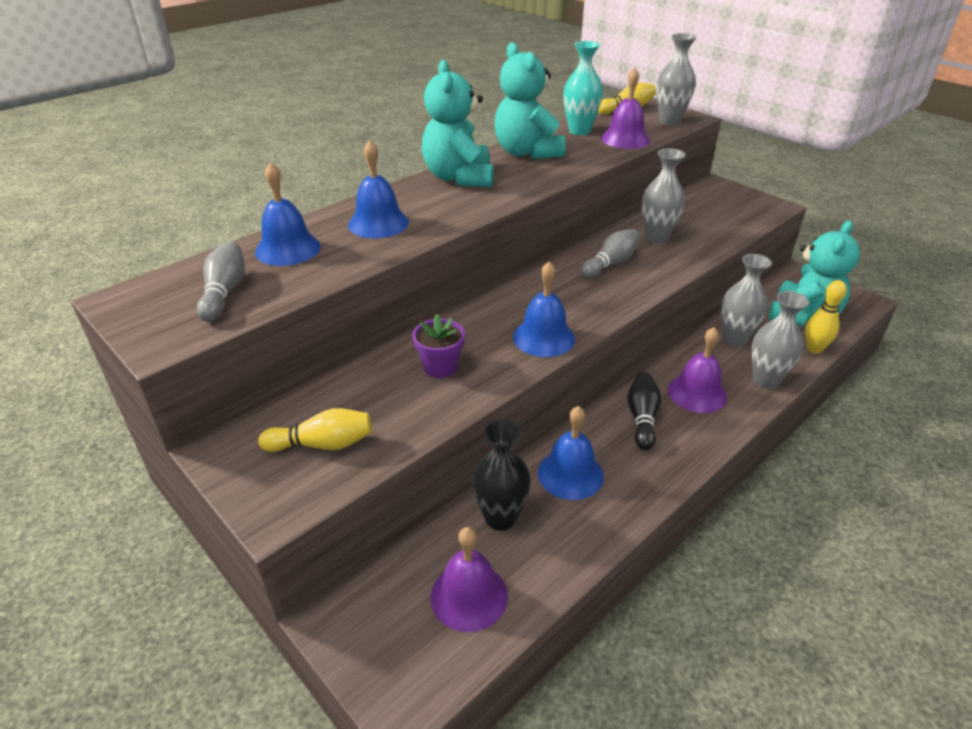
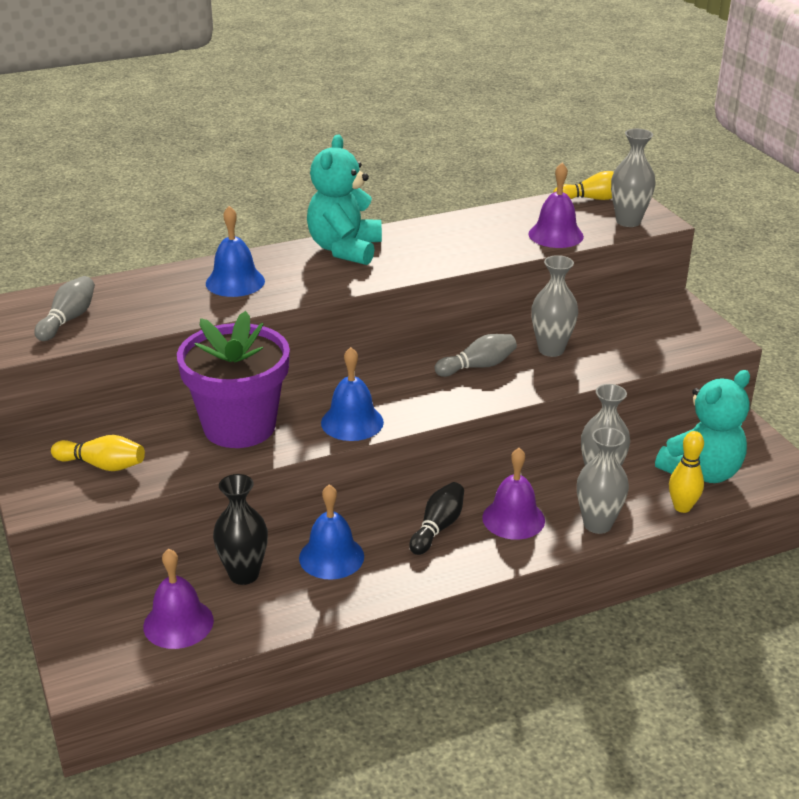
camera: 20 degrees right, 5 degrees down
blue bell [255,162,321,266] -> none
purple flower pot [412,314,465,378] -> purple flower pot [177,311,290,448], size x2.22
turquoise teddy bear [495,42,566,159] -> none
turquoise vase [563,41,603,135] -> none

